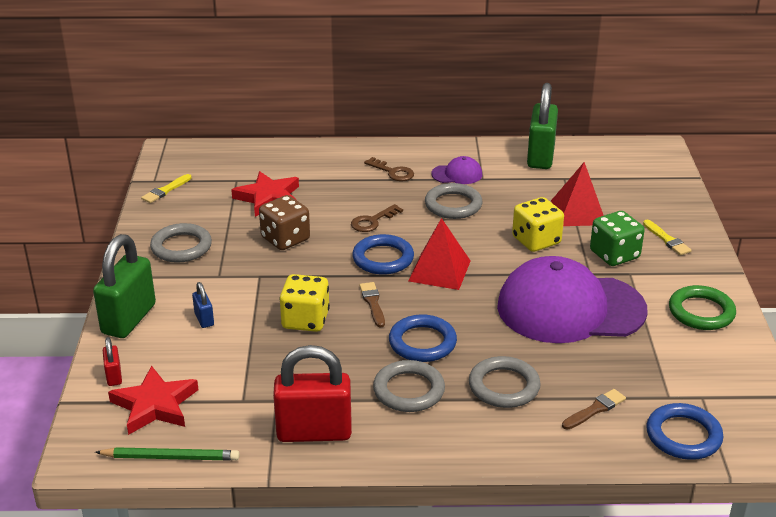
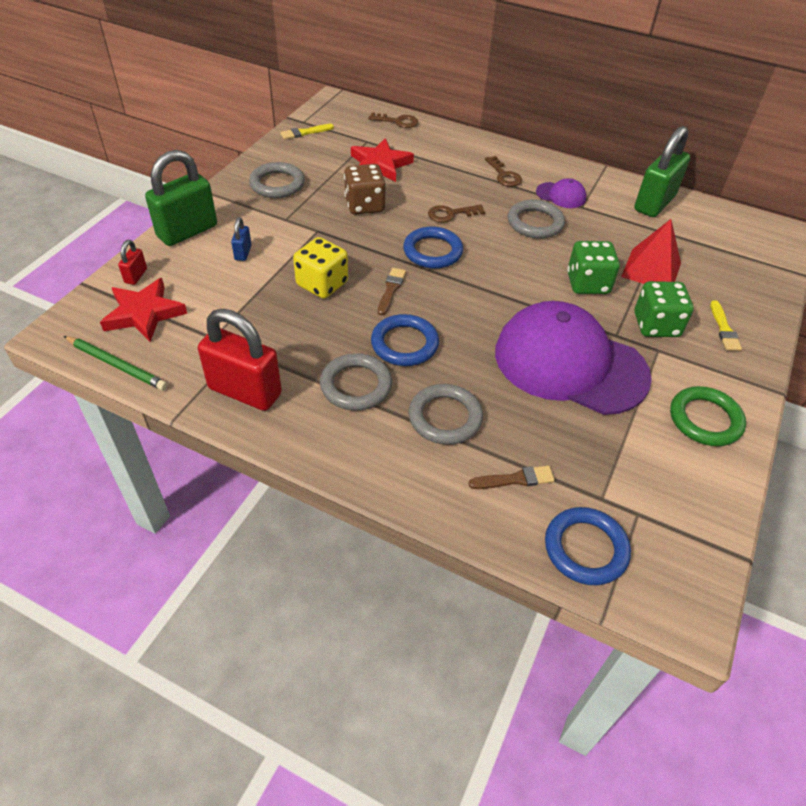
camera: 25 degrees right, 15 degrees up
red pyramid [408,218,471,290] -> none
yellow dice [512,197,564,252] -> green dice [567,241,620,294]
none -> brown key [368,112,418,128]

